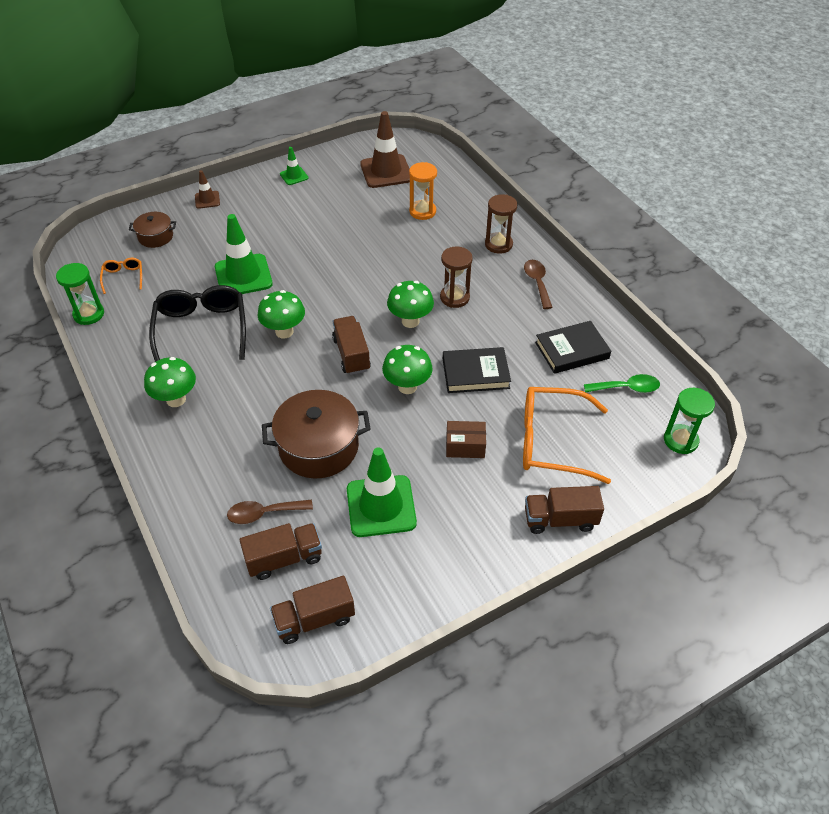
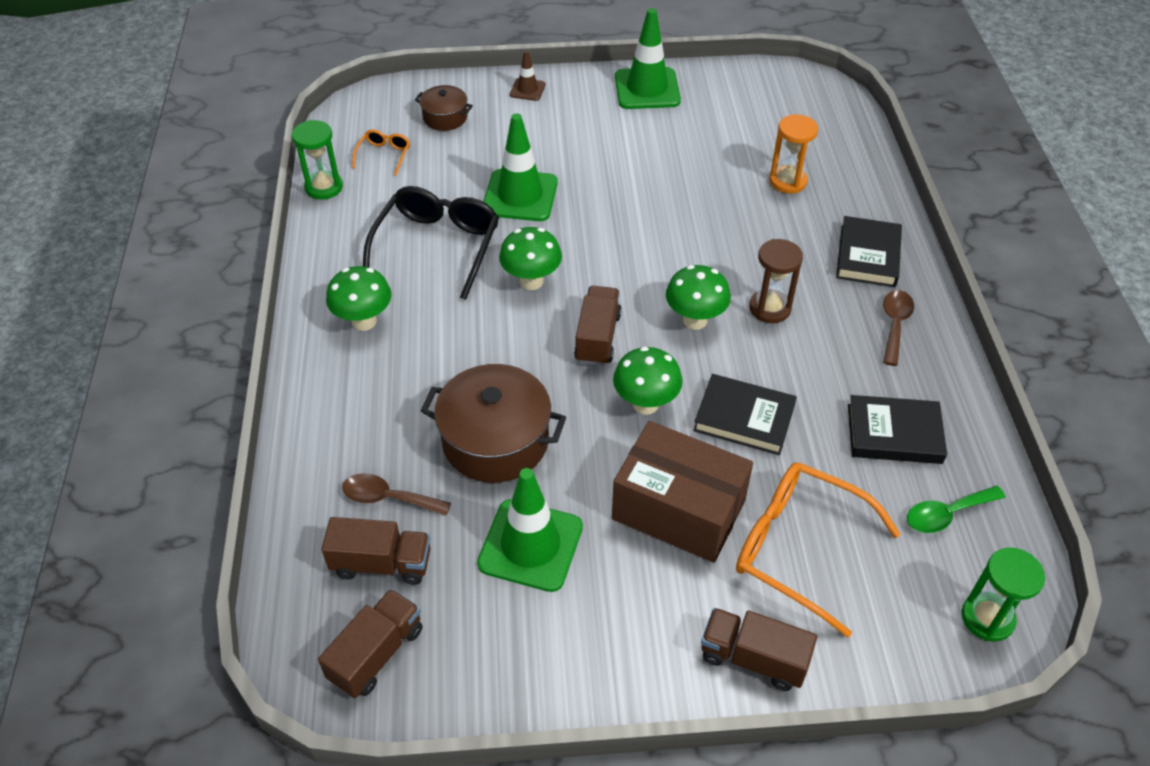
camera: 25 degrees right, 0 degrees up
brown truck [270,575,355,644] -> brown truck turned 120 degrees clockwise [318,589,423,698]
green traffic cone [280,147,308,185] -> green traffic cone [615,8,681,109], size x1.99
brown traffic cone [360,111,410,188] -> none
brown box [446,421,486,458] -> brown box [612,421,753,563], size x2.08
brown hourglass [485,194,517,253] -> black book [836,216,902,287]
green spoon [584,374,660,393] -> green spoon turned 135 degrees clockwise [907,486,1006,533]

